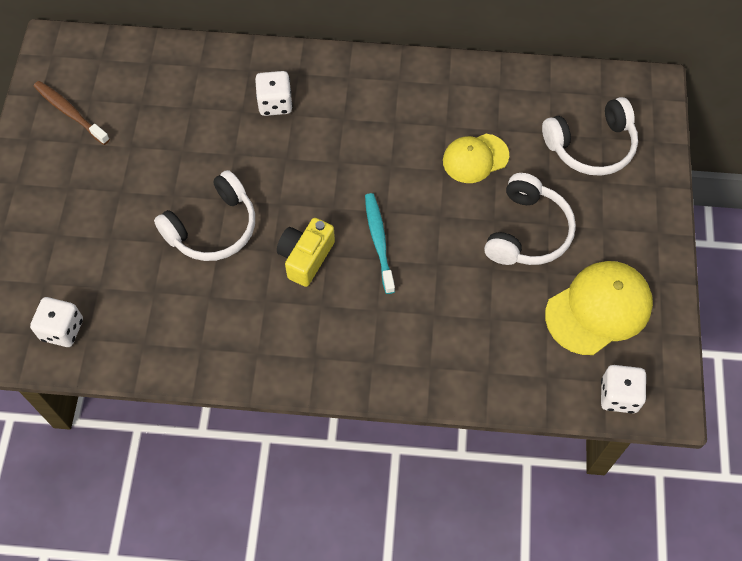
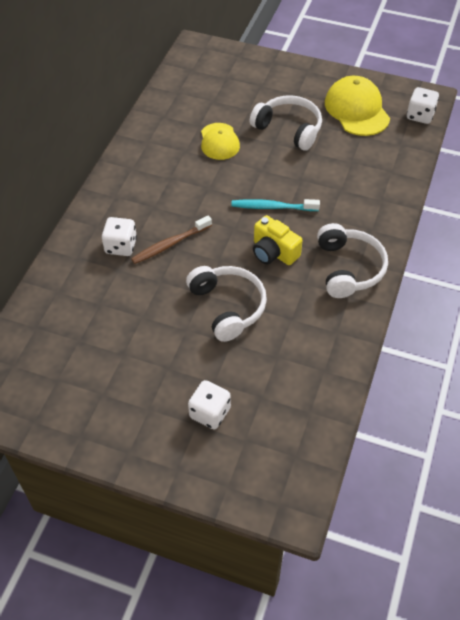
camera: 75 degrees left, 10 degrees down
white dice [30,297,83,347] -> white dice moved to [188,380,231,430]
brown toothbrush [34,81,110,145] -> brown toothbrush moved to [131,216,212,264]
white headphones [542,97,638,176] -> white headphones moved to [317,223,388,298]

